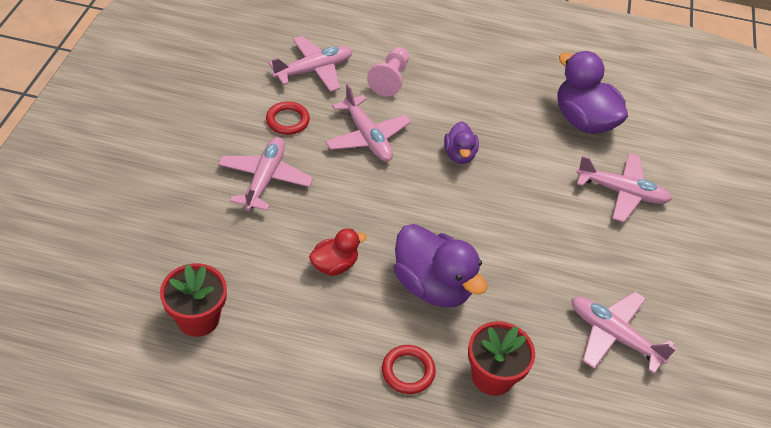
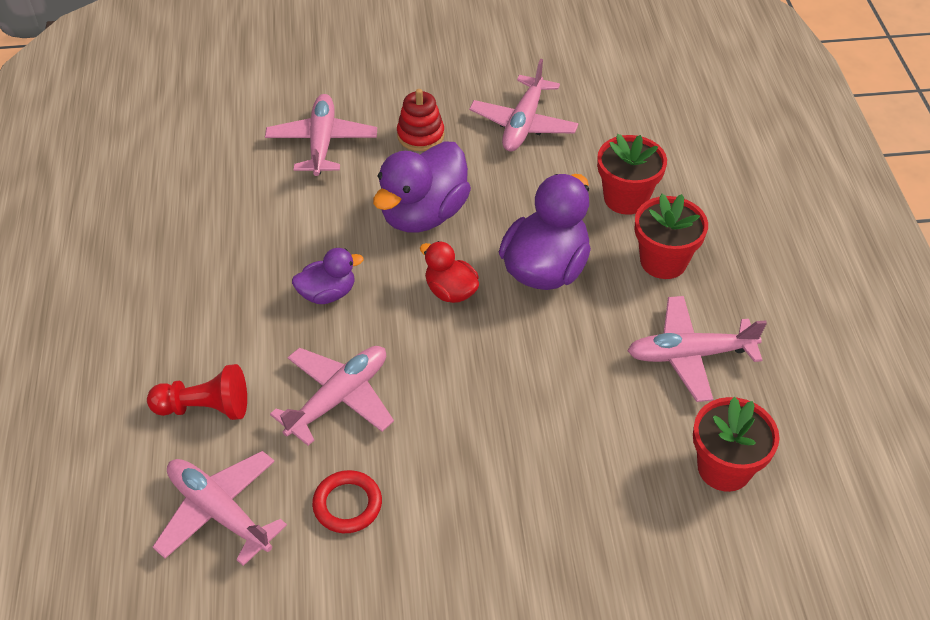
camera: 105 degrees left, 0 degrees up
pink plane [218,137,313,211] -> pink plane moved to [627,296,767,402]
red duck [309,228,367,276] -> red duck moved to [420,241,479,303]
pink pawn [367,47,409,97] -> red pawn [147,364,247,420]
red ring [382,345,436,394] -> red flower pot [634,194,708,279]
purple duck [557,51,628,134] -> purple duck moved to [373,141,471,233]
none -> red stacking toy [397,89,445,151]

